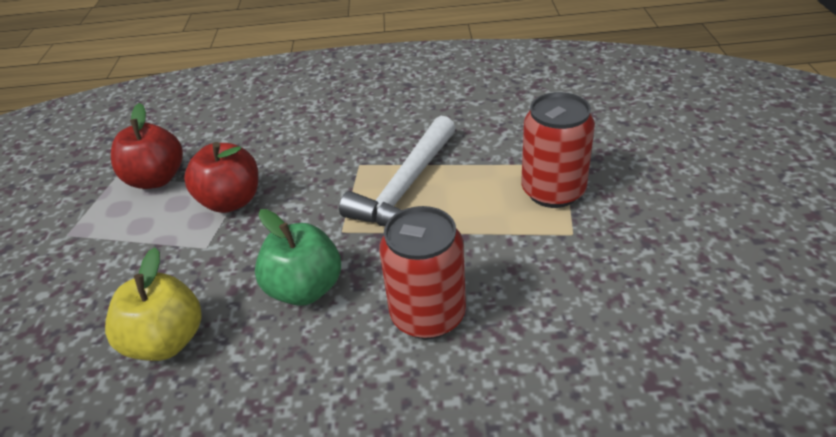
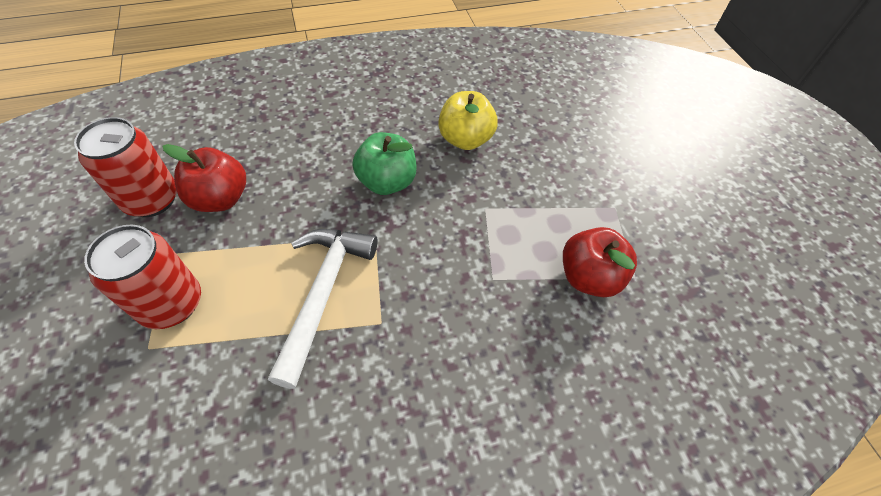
camera: 160 degrees right, 15 degrees up
red apple [184,142,258,213] -> red apple moved to [163,144,246,212]
red can [379,206,466,339] -> red can moved to [74,117,177,217]

